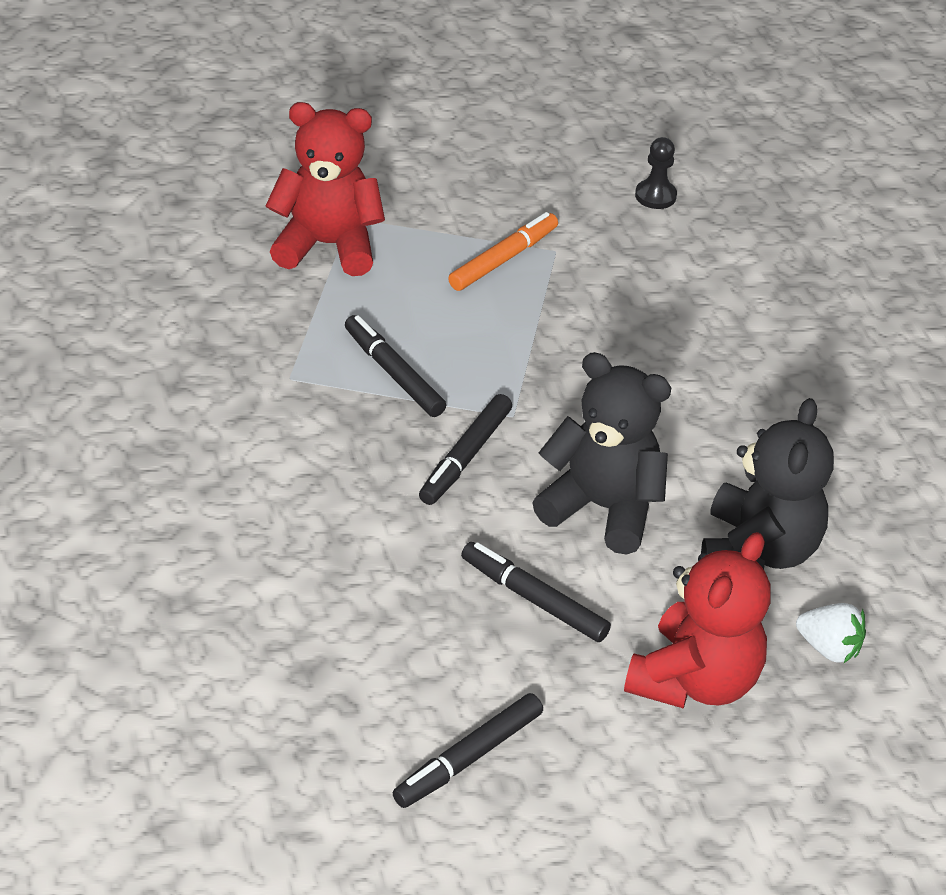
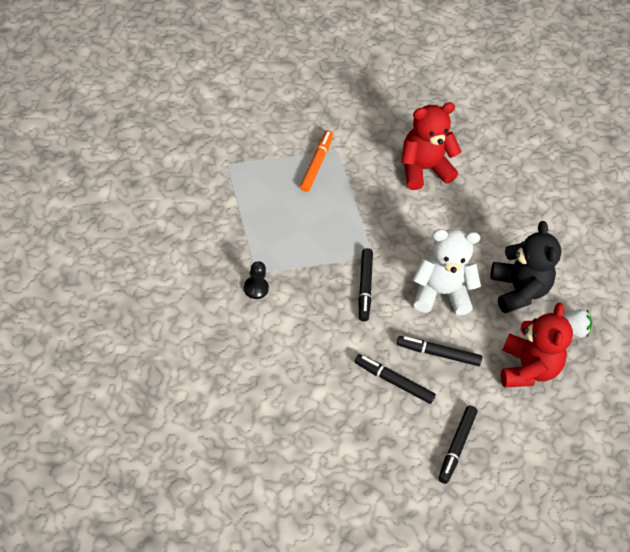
camera: 30 degrees left, 10 degrees up
red teddy bear [266,102,385,276] -> red teddy bear moved to [401,102,462,190]
black marker [345,315,446,417] -> black marker moved to [354,354,436,404]
black teddy bear [532,352,671,555] -> white teddy bear [413,229,481,315]
black pawn [635,137,677,209] -> black pawn moved to [244,261,269,299]

